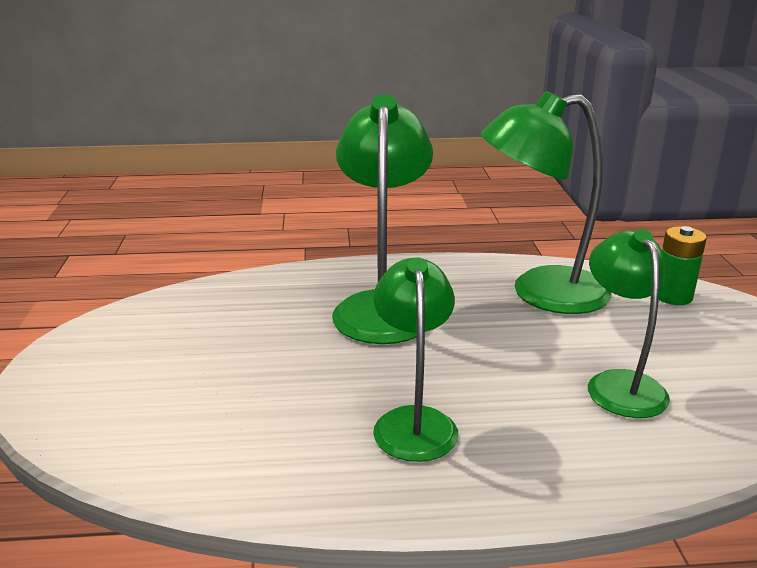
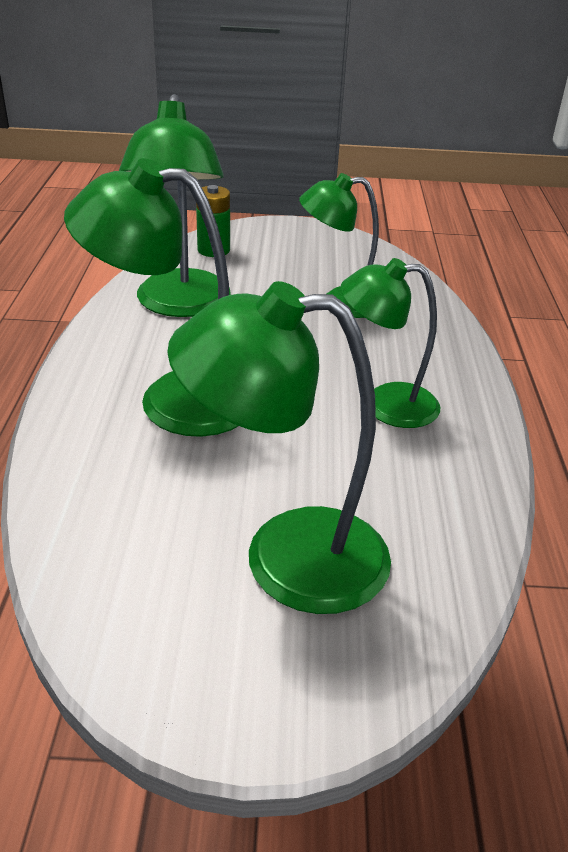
camera: 85 degrees left, 10 degrees up
none -> green lamp [167,281,391,614]

